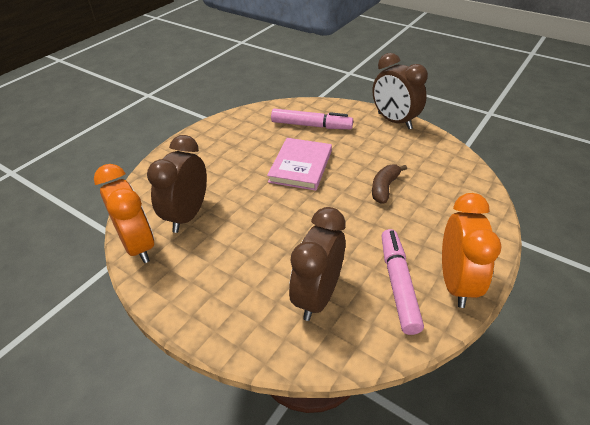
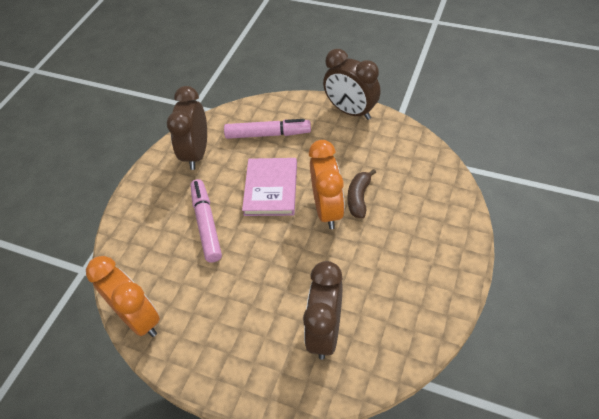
camera: 10 degrees left, 10 degrees up
brown clock [147,135,207,233] -> brown clock moved to [167,86,207,170]
pink marker [381,229,424,335] -> pink marker moved to [190,179,222,263]
orange clock [442,193,502,308] -> orange clock moved to [309,140,345,229]

